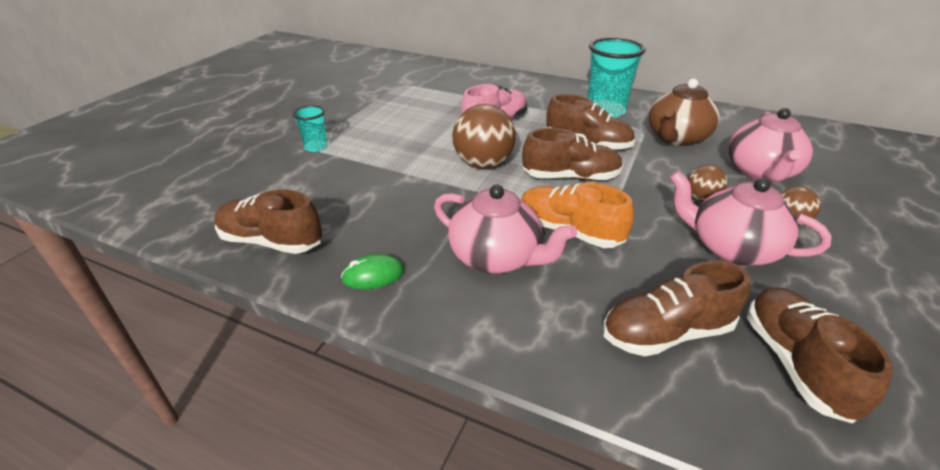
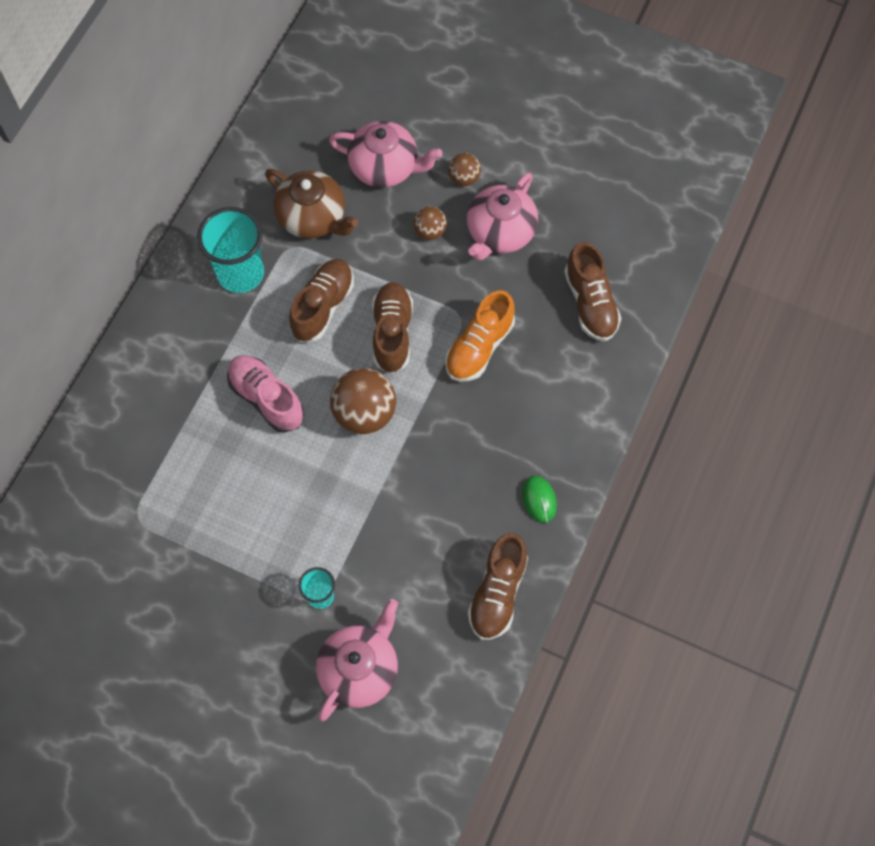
camera: 90 degrees left, 30 degrees up
pink teapot [434,185,577,274] -> pink teapot moved to [316,599,398,721]
brown shoe [747,287,893,423] -> none

